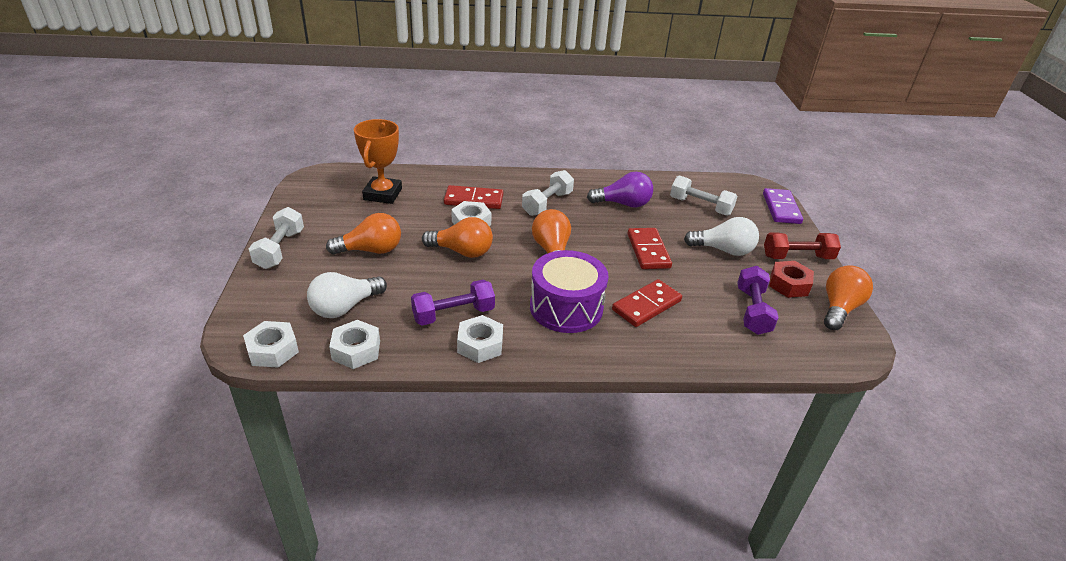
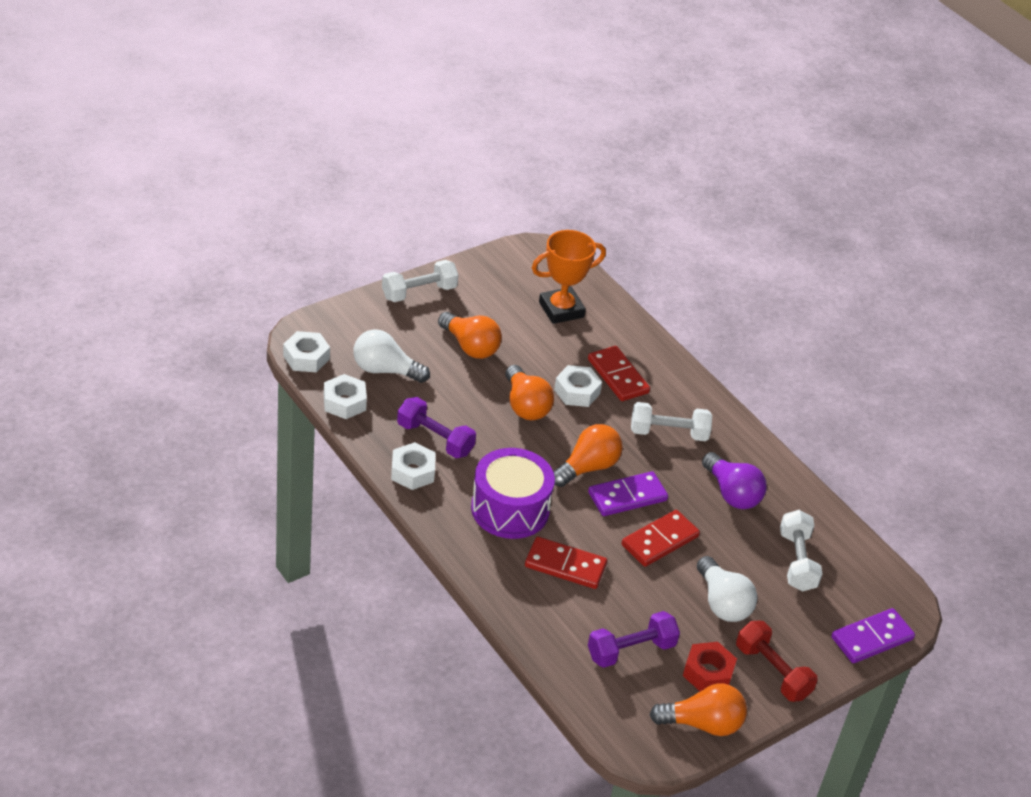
camera: 55 degrees right, 5 degrees up
none -> purple domino [588,471,668,516]

